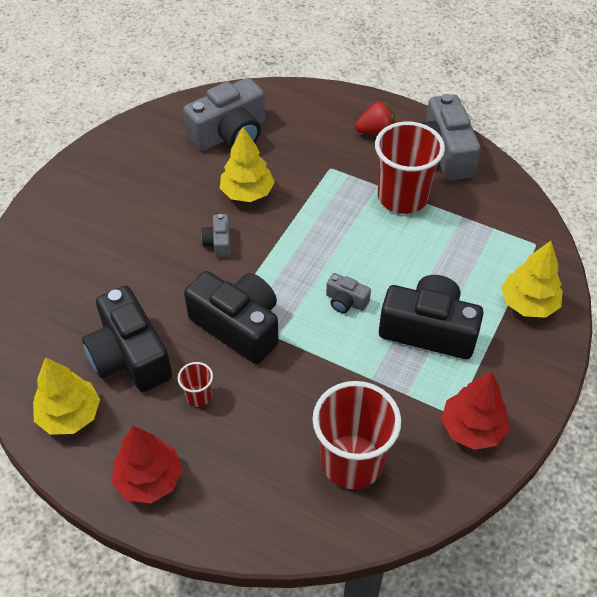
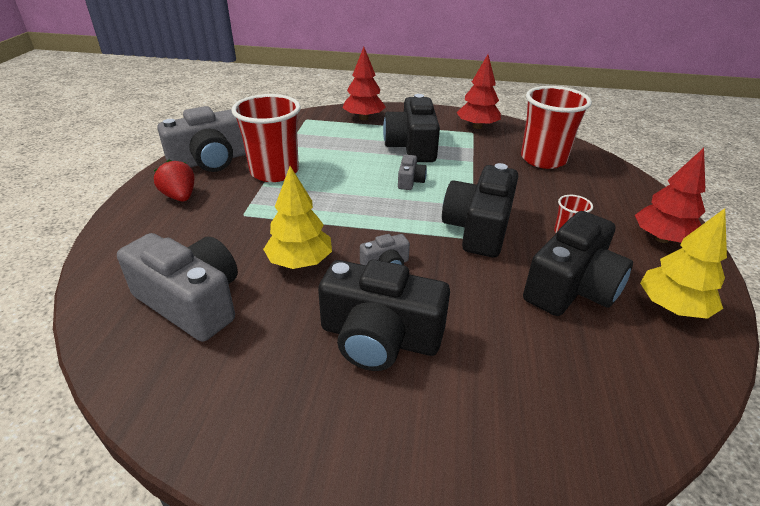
camera: 110 degrees left, 15 degrees down
yellow tree [501,241,563,318] -> red tree [343,47,386,120]
none -> black camera [318,259,450,371]

